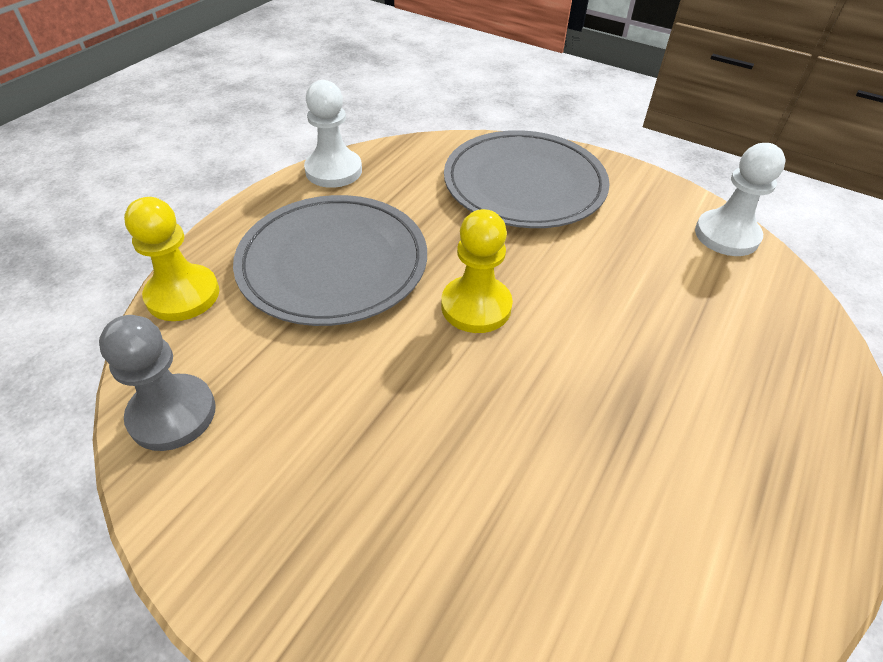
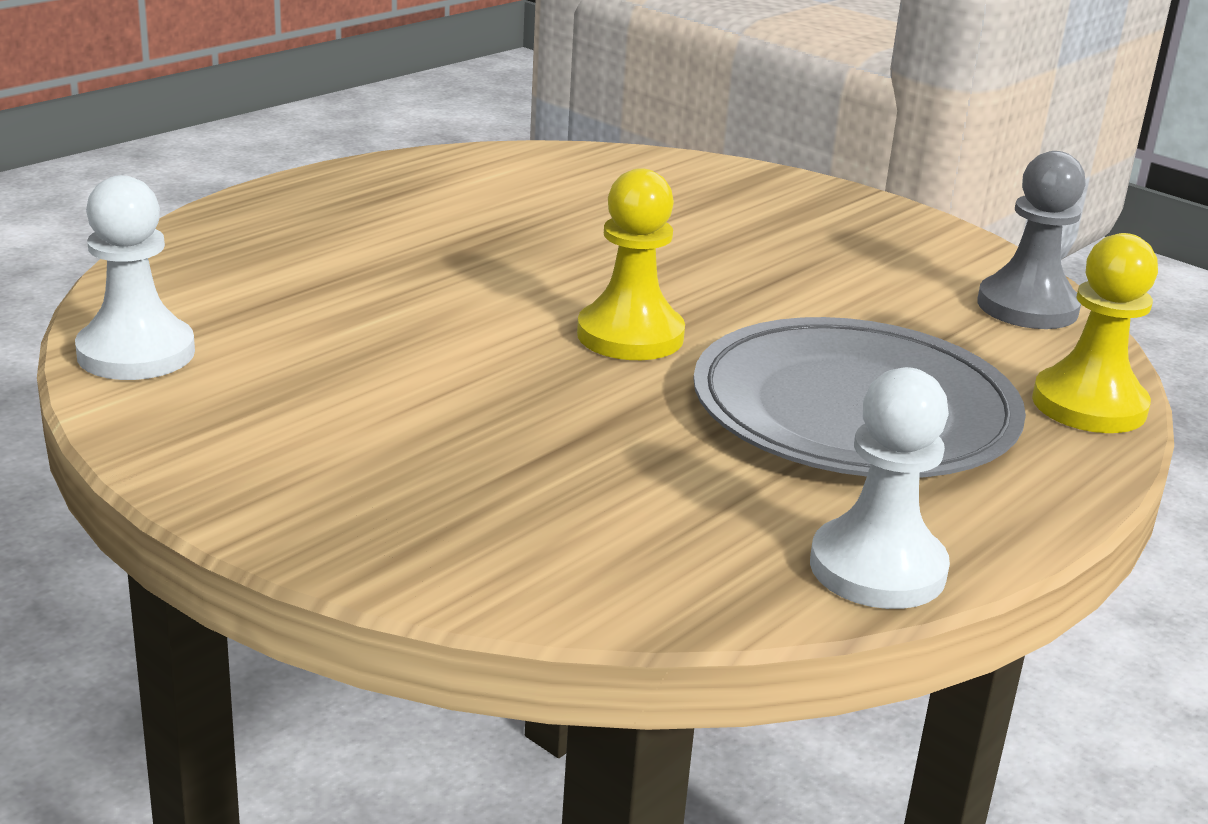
camera: 170 degrees left, 20 degrees down
grey plate [444,130,610,228] -> none

